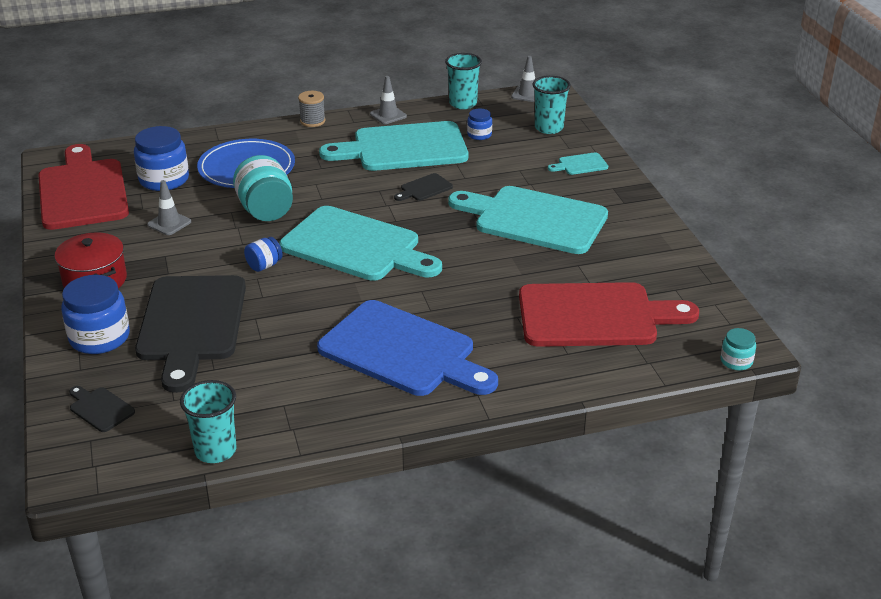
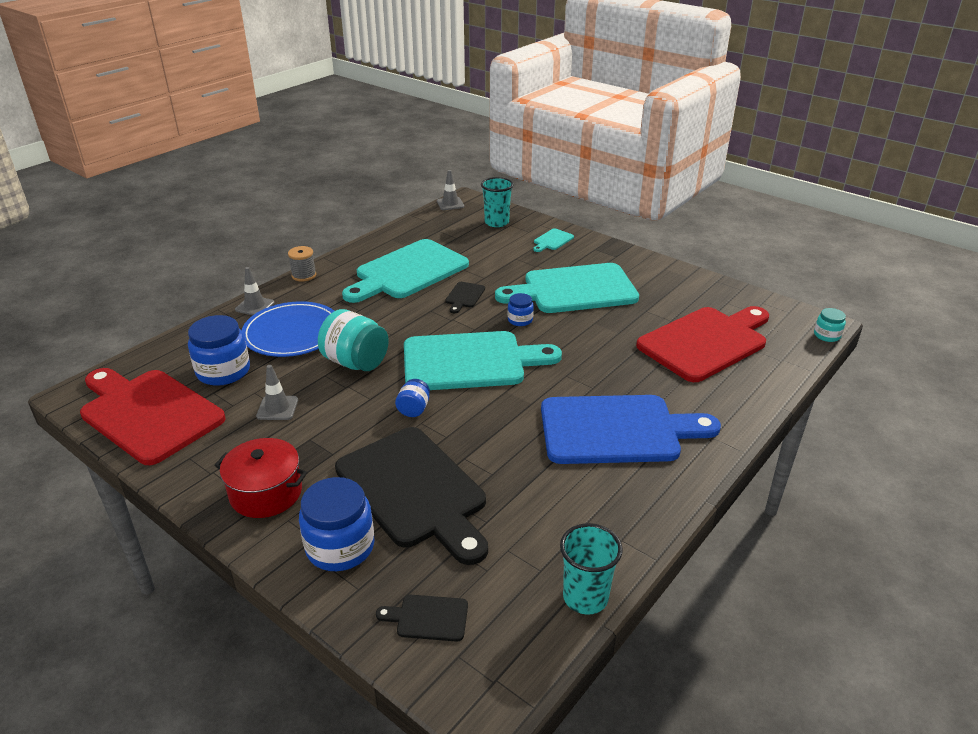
camera: 35 degrees left, 0 degrees up
grey traffic cone [370,76,407,124] -> grey traffic cone moved to [235,267,274,315]
turquoise cup [445,53,482,109] -> none
blue jar [467,109,492,140] -> blue jar moved to [508,293,534,326]

